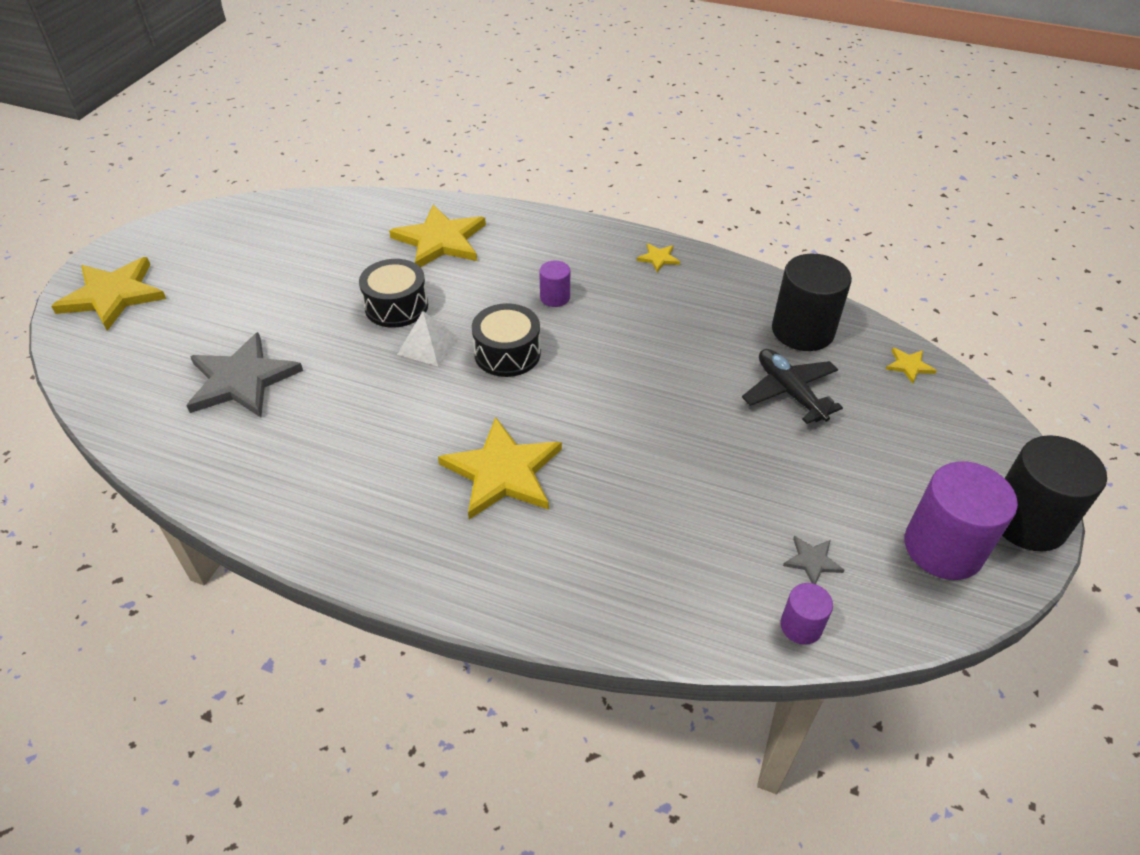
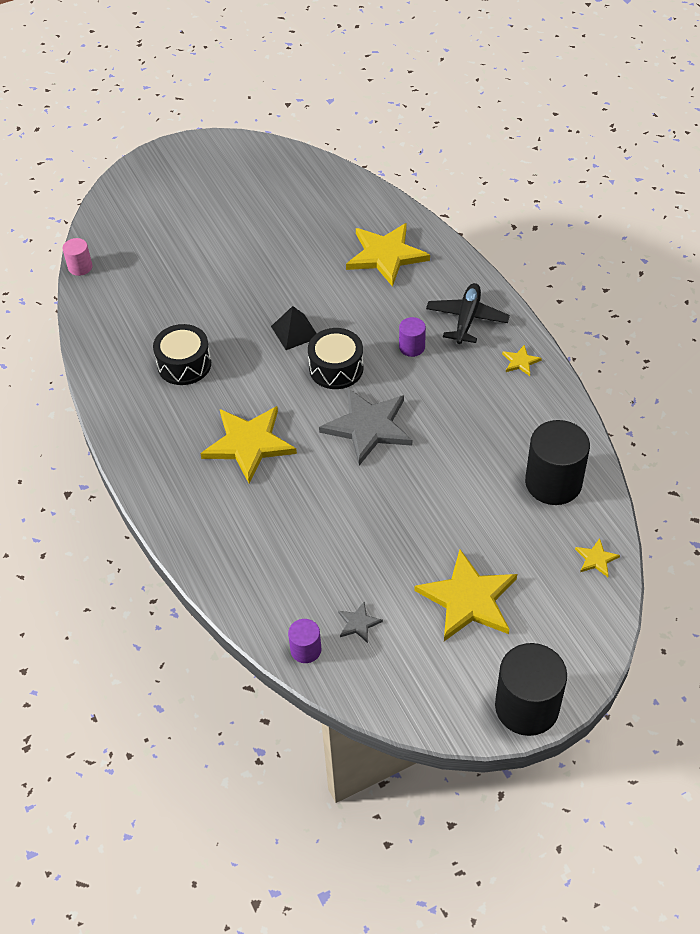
camera: 45 degrees right, 5 degrees up
yellow star [51,257,166,331] -> yellow star moved to [415,550,517,641]
grey star [186,332,303,417] -> grey star moved to [319,388,412,465]
black drum [359,259,428,328] -> black drum moved to [153,324,211,385]
white pyramid [397,311,459,366] -> black pyramid [271,306,317,350]
black plane [742,349,843,424] -> black plane moved to [426,283,510,344]
purple cylinder [905,461,1018,580] -> none
none -> pink cylinder [62,238,93,276]

